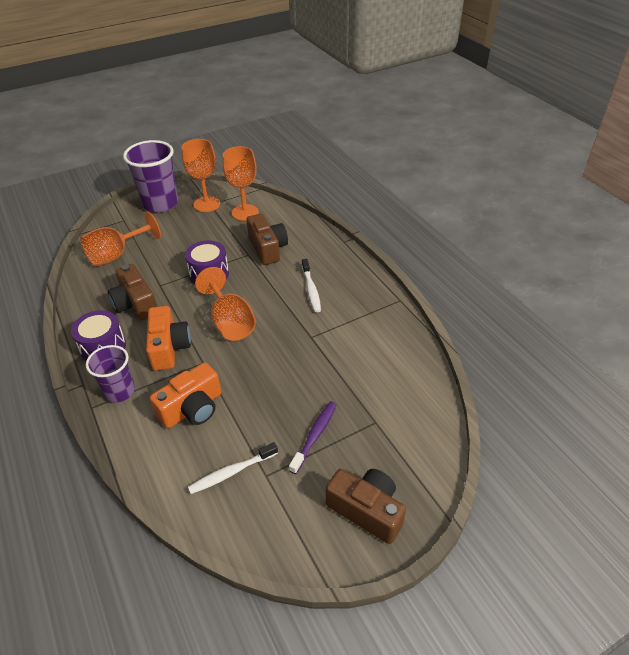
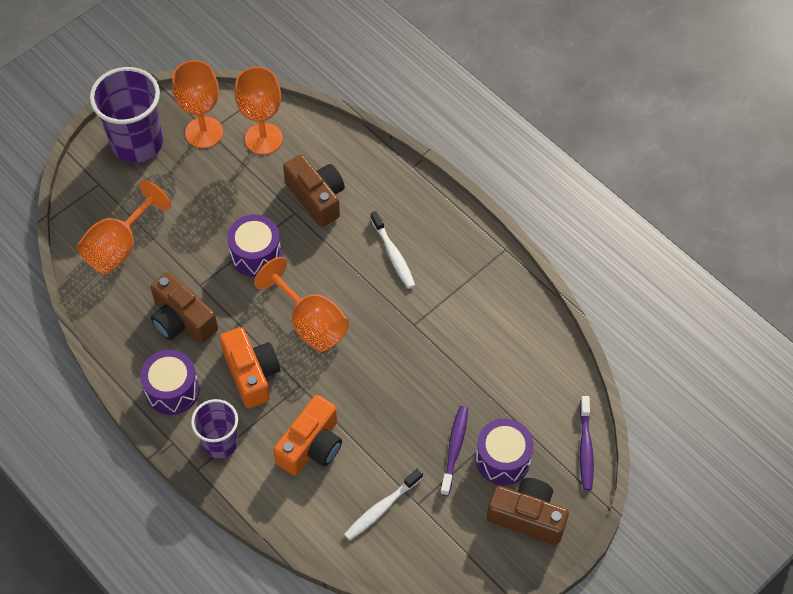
camera: 15 degrees left, 15 degrees up
none -> purple drum [476,419,534,485]
none -> purple toothbrush [579,396,594,490]

